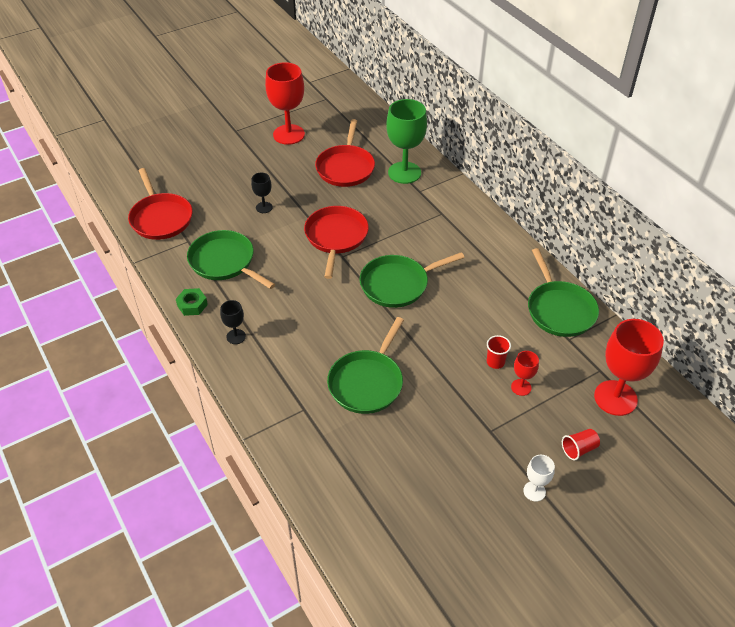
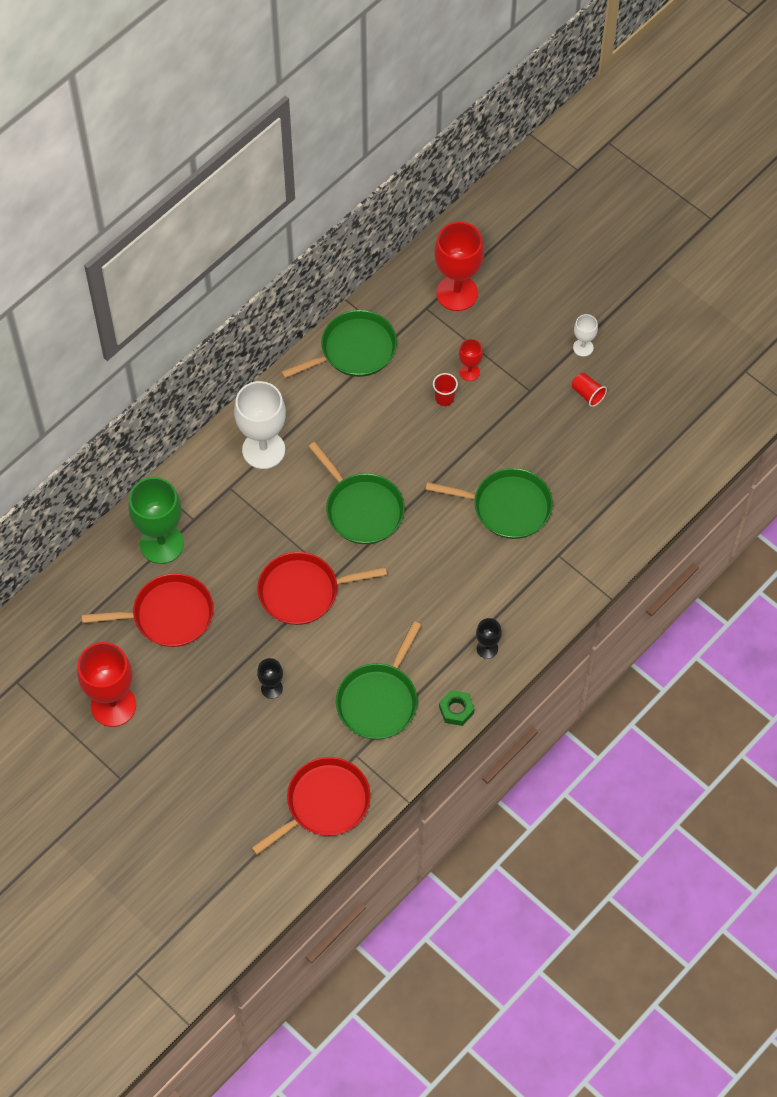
camera: 105 degrees left, 15 degrees up
red cup [562,429,600,460] -> red cup moved to [572,373,607,407]
none -> white goblet [234,381,286,469]

